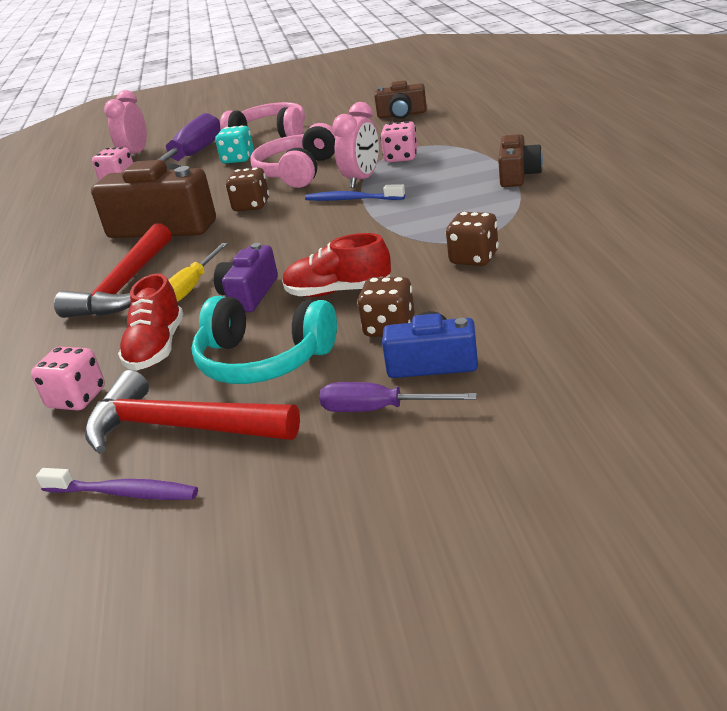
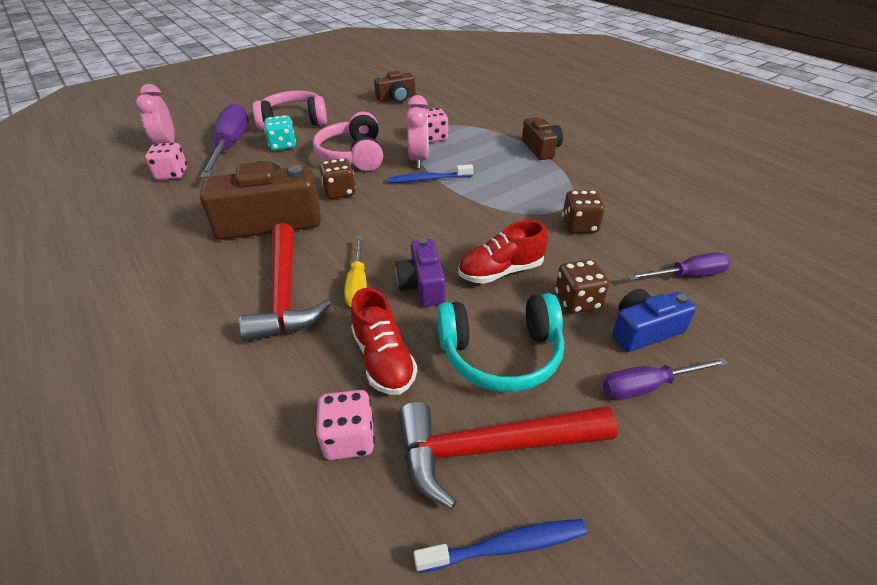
camera: 30 degrees left, 10 degrees up
purple toothbrush [36,468,198,500] -> blue toothbrush [414,519,587,573]
none -> purple screwdriver [628,252,731,280]

